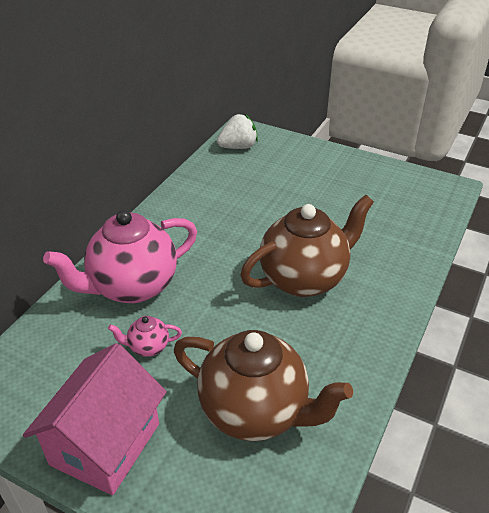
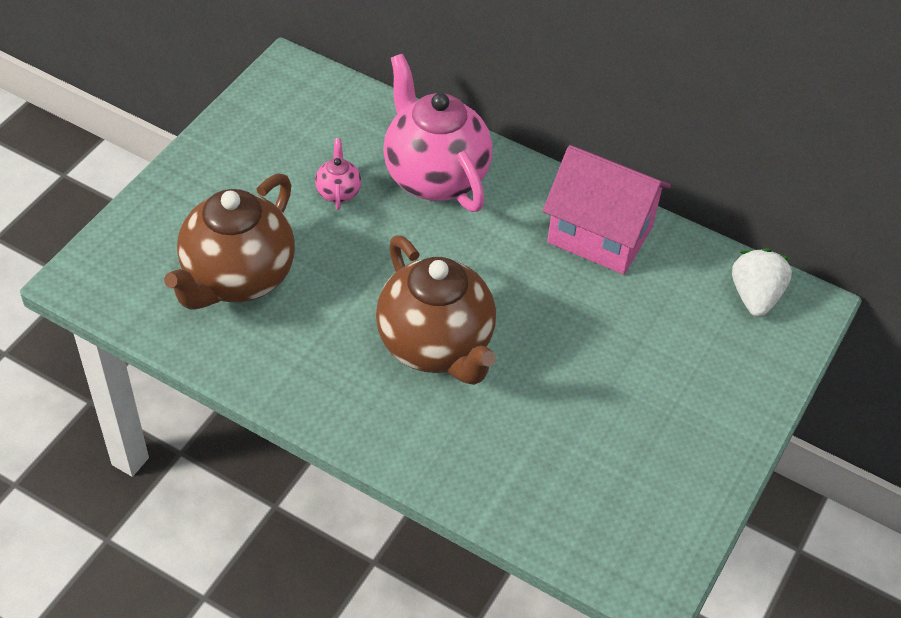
camera: 90 degrees right, 10 degrees up
pink house [23,343,167,495] -> pink house moved to [543,145,671,275]
white strawberry [217,114,258,149] -> white strawberry turned 150 degrees counterclockwise [732,248,792,317]

